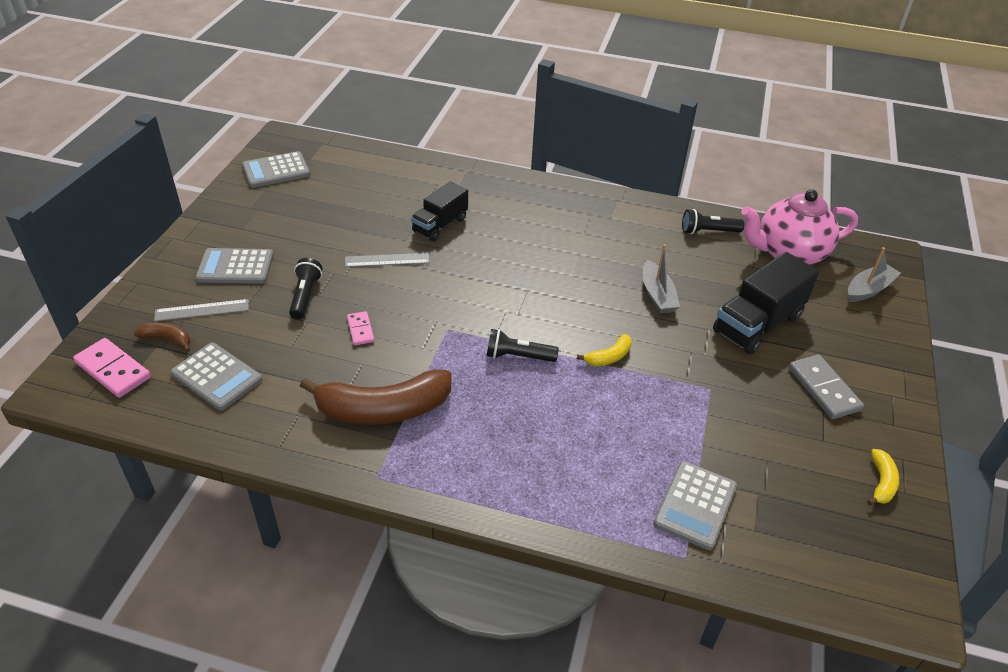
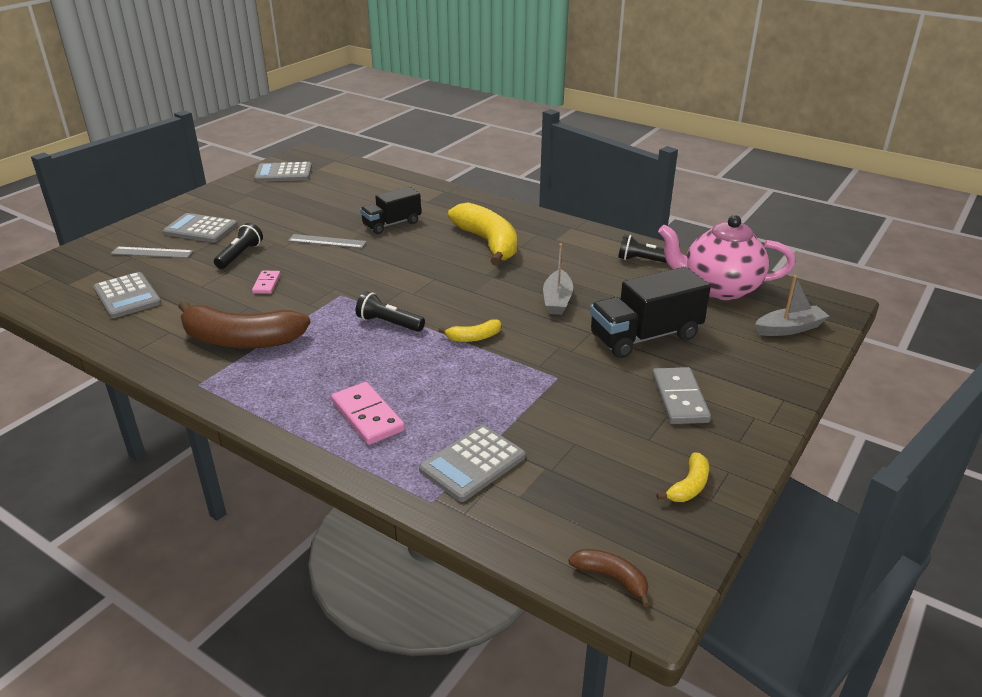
camera: 20 degrees right, 10 degrees down
pink domino [73,338,151,398] -> pink domino moved to [331,382,405,445]
brown banana [134,323,190,352] -> brown banana moved to [569,549,650,607]
none -> yellow banana [448,202,517,265]

